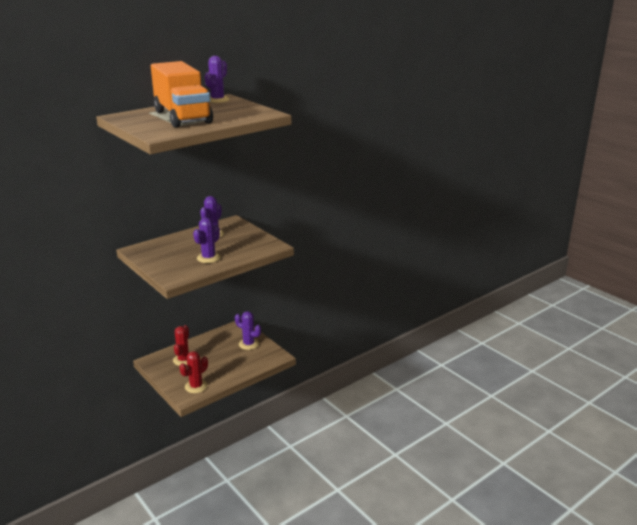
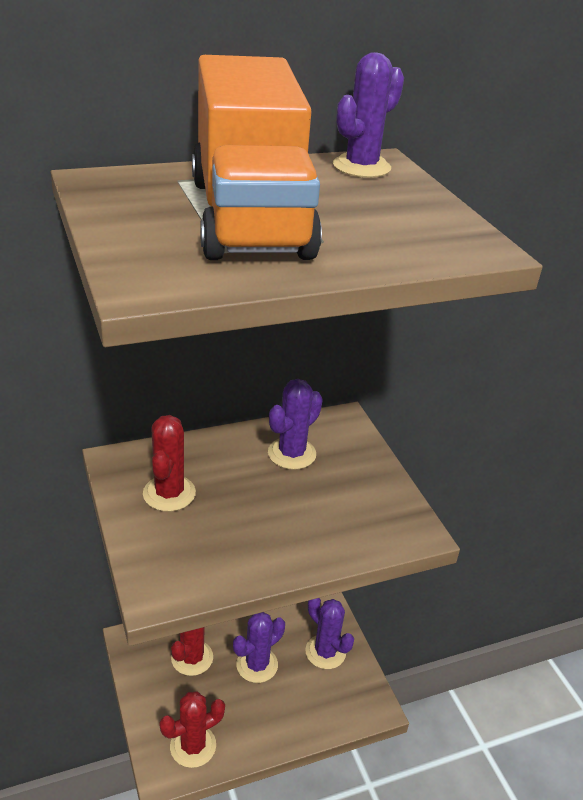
camera: 15 degrees right, 10 degrees up
purple cactus [193,217,221,263] -> purple cactus moved to [233,612,285,683]
none -> red cactus [143,415,196,512]

